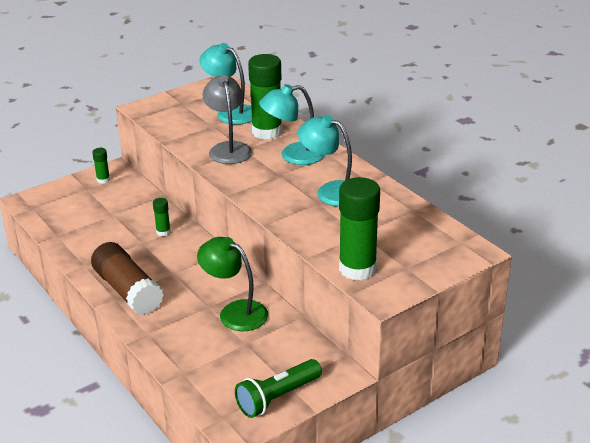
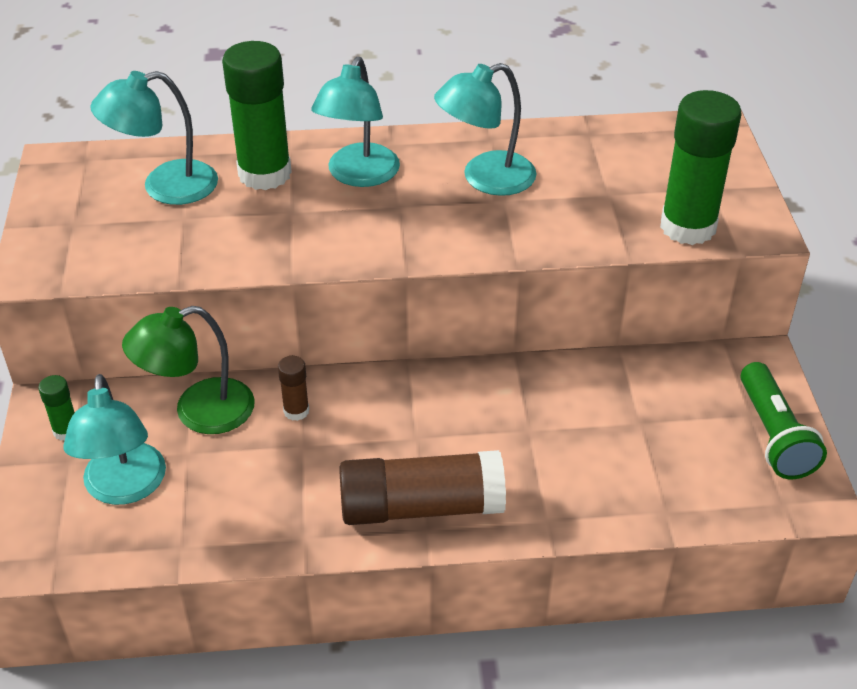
camera: 60 degrees left, 10 degrees up
green glue stick [153,198,171,236] -> brown glue stick [278,356,309,421]
green lamp [197,237,268,331] -> green lamp moved to [122,306,255,434]
grey lamp [202,75,252,164] -> none
none -> turquoise lamp [64,374,166,505]

